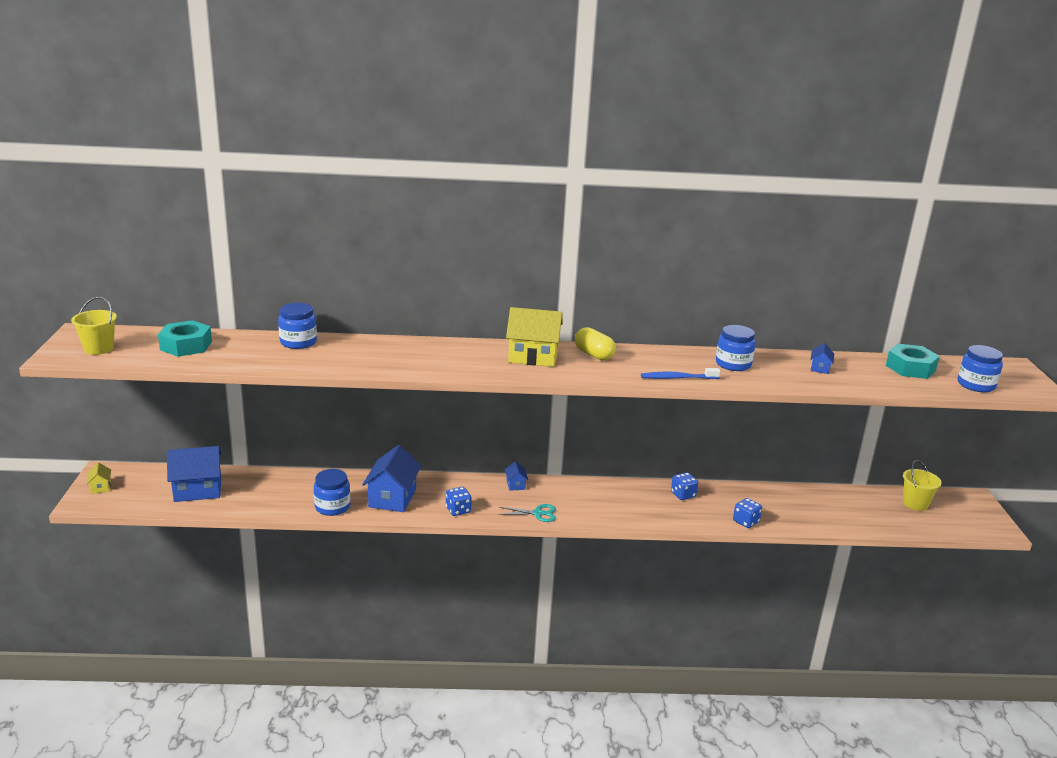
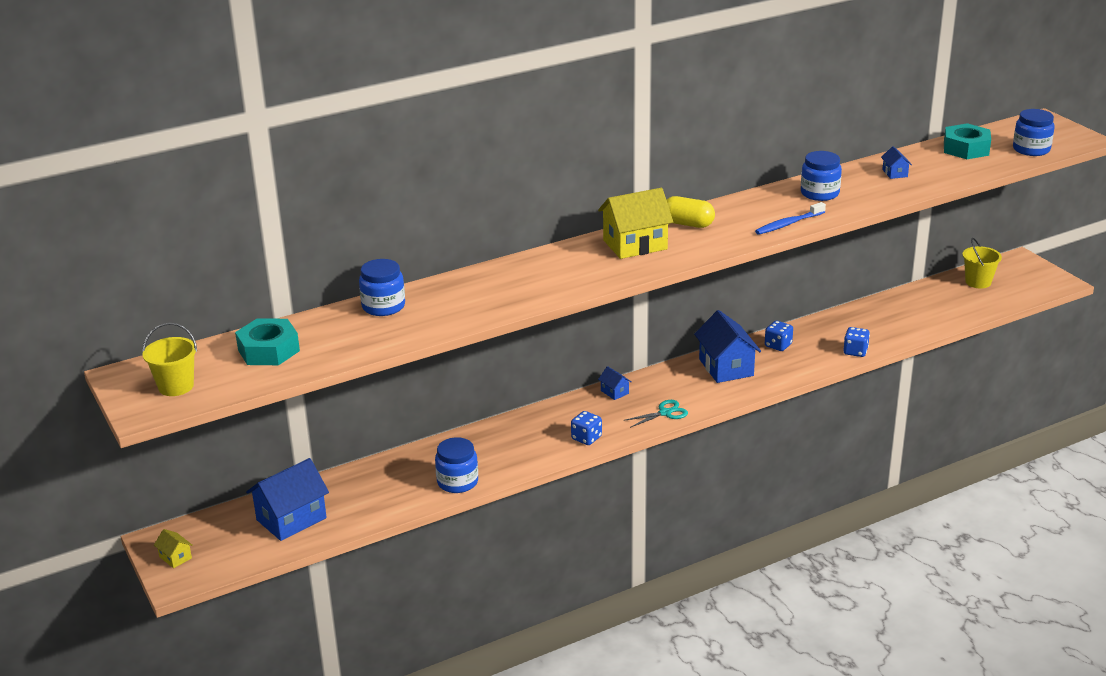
camera: 25 degrees left, 5 degrees up
blue house [362,445,421,512] -> blue house moved to [694,310,761,383]

